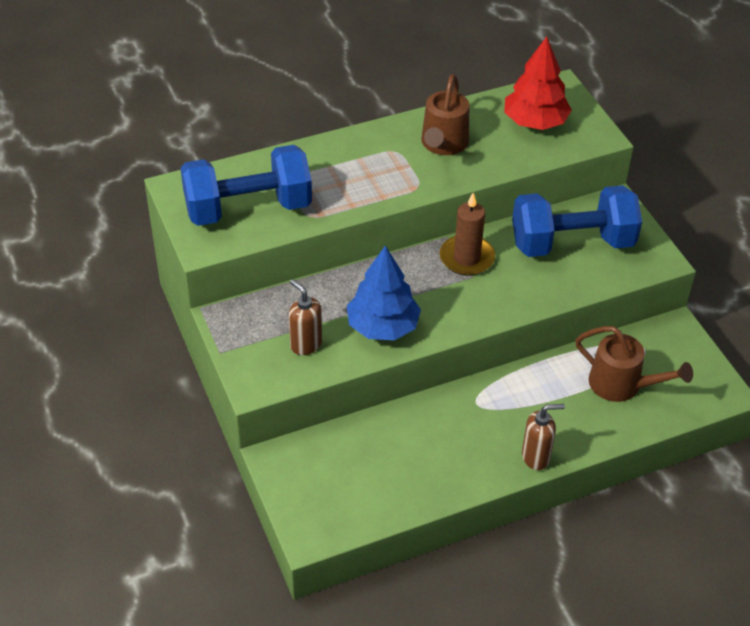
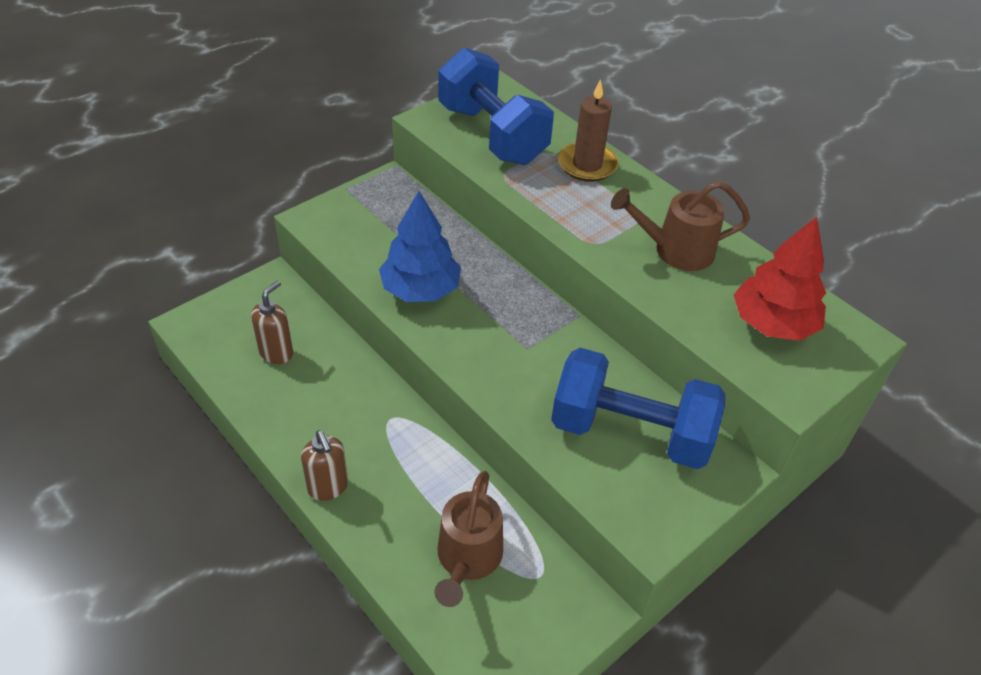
camera: 70 degrees right, 0 degrees up
brown soap dispenser [289,279,322,355] -> brown soap dispenser moved to [251,280,293,364]
brown candle [440,193,495,276] -> brown candle moved to [558,79,619,182]
blue dumbbell [512,185,642,257] -> blue dumbbell turned 45 degrees counterclockwise [551,348,725,469]

